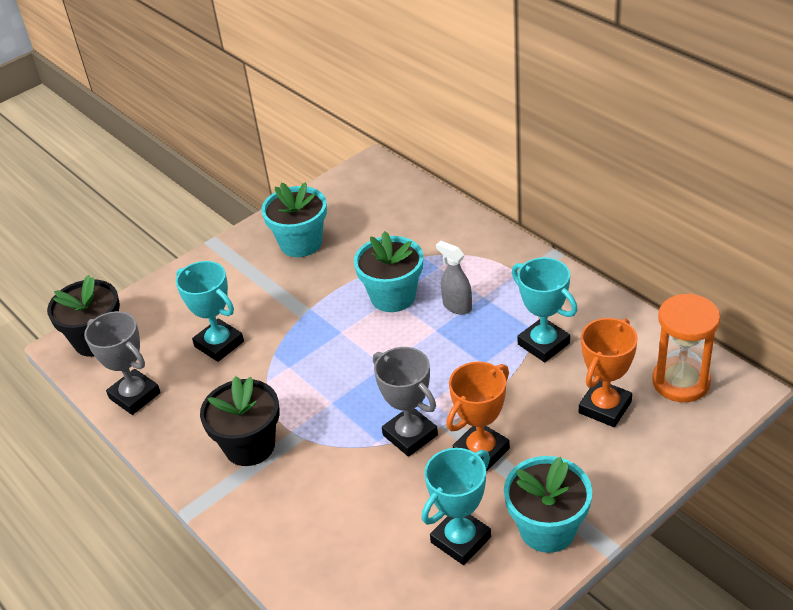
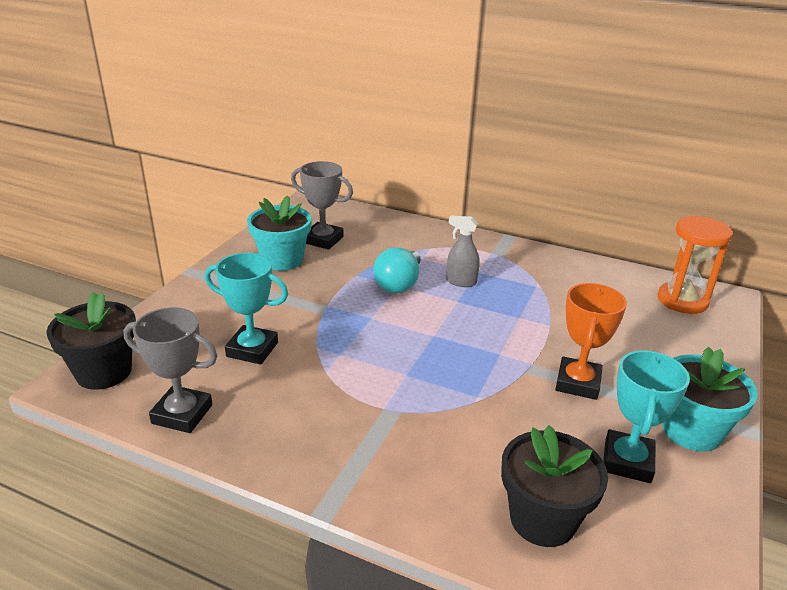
camera: 30 degrees left, 10 degrees down
black flower pot [200,376,280,466] -> black flower pot moved to [501,425,608,547]
turquoise flower pot [354,231,423,312] -> turquoise light bulb [373,247,421,293]
grey trophy [373,347,438,457] -> grey trophy moved to [291,161,353,250]
turquoise trophy [512,257,578,362] -> none
orange trophy [579,318,638,427] -> none

